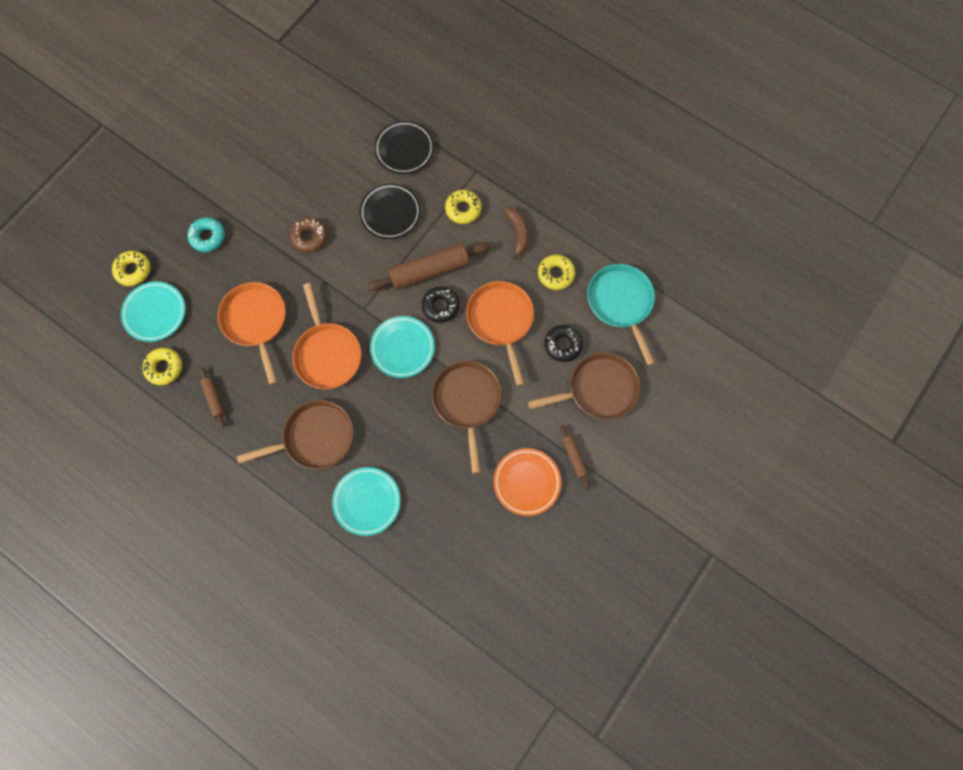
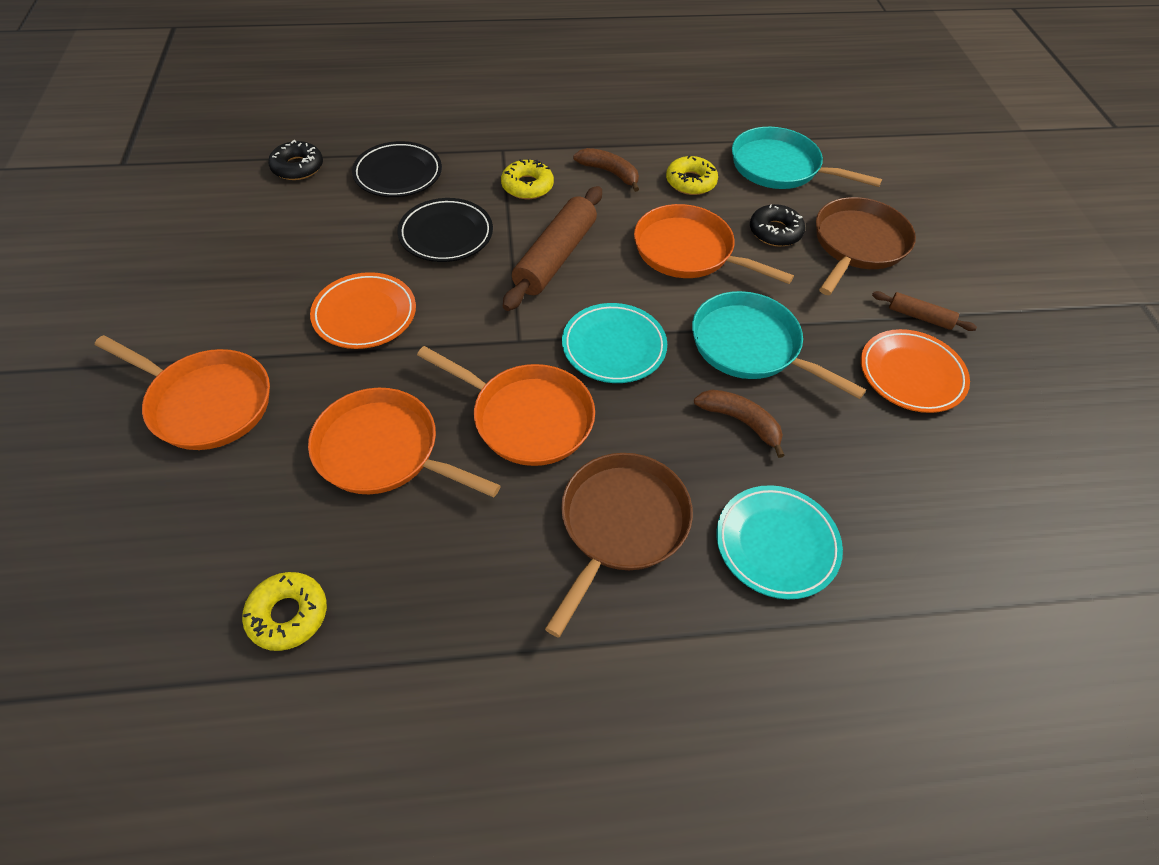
camera: 45 degrees left, 20 degrees down
yellow donut [112,251,150,286] -> none
turquoise plate [121,282,185,342] -> none
turquoise donut [187,217,225,252] -> orange pan [95,335,270,450]
brown rolling pin [200,367,225,428] -> none
brown donut [290,218,327,252] -> orange plate [310,272,416,349]
black donut [422,287,459,323] -> black donut moved to [268,140,323,180]
brown pan [432,361,501,473] -> turquoise pan [692,291,866,399]
none -> brown banana [694,390,785,458]

